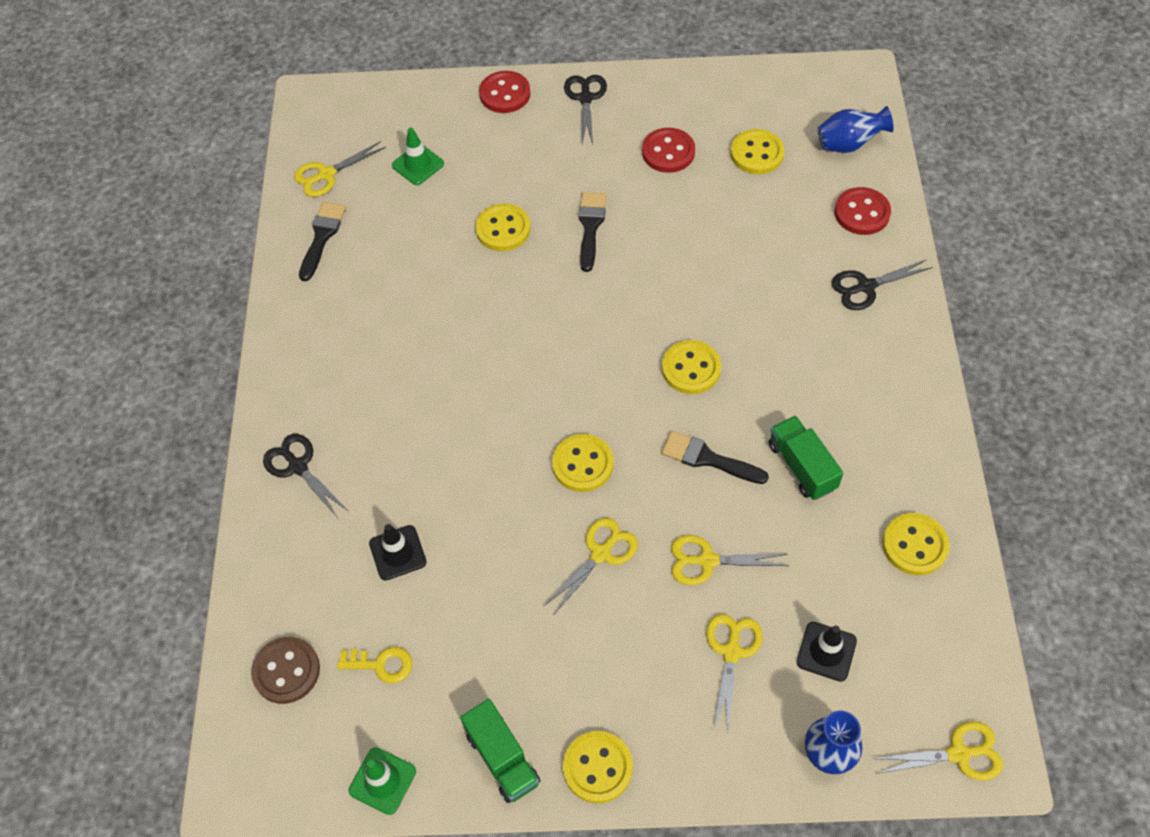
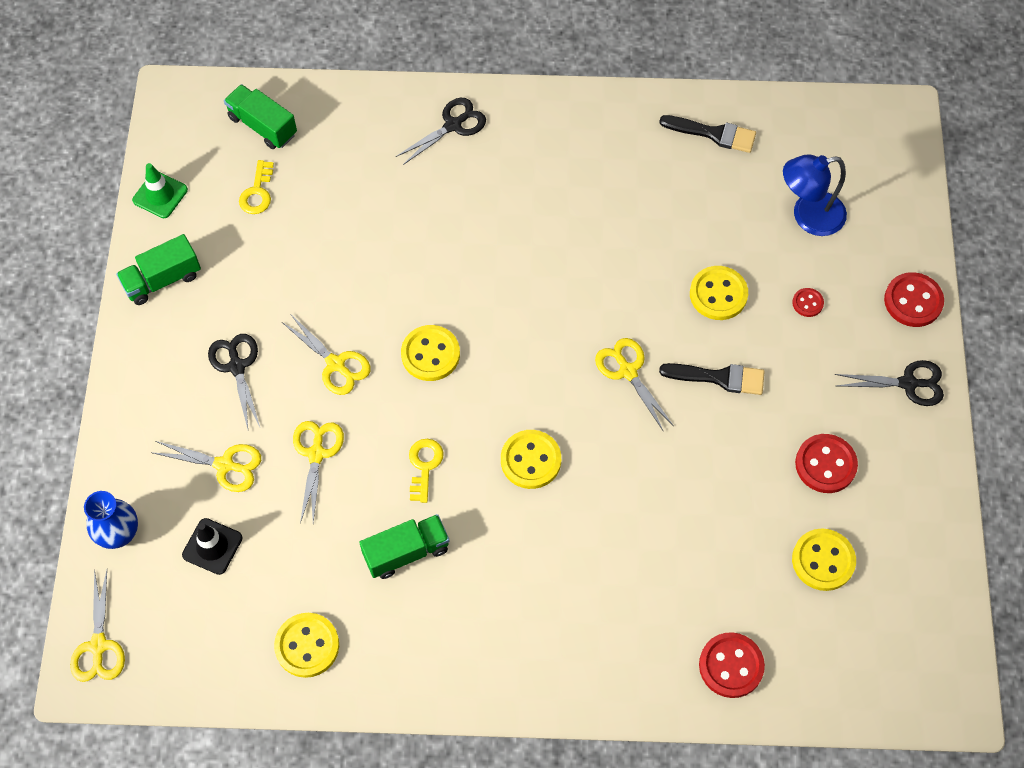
camera: 90 degrees right, 5 degrees up
brown button [251,637,320,704] -> green truck [224,84,297,149]
yellow scissors [294,141,386,197] -> yellow scissors moved to [595,338,674,430]
black traffic cone [369,524,427,581] -> none
green traffic cone [392,127,444,185] -> blue lamp [783,154,847,236]
yellow button [563,731,633,803] -> none
black brush [661,431,769,484] -> yellow key [409,439,444,503]
blue vase [818,106,894,153] -> none
black scissors [832,259,933,310] -> black scissors moved to [208,334,260,429]
none -> red button [792,288,824,317]

